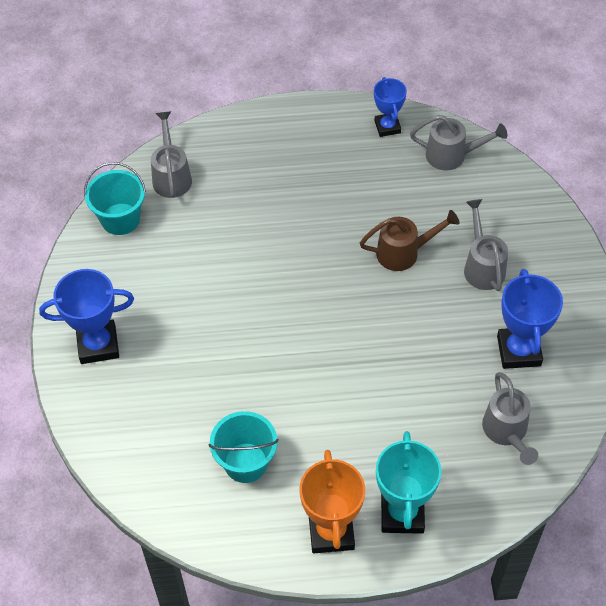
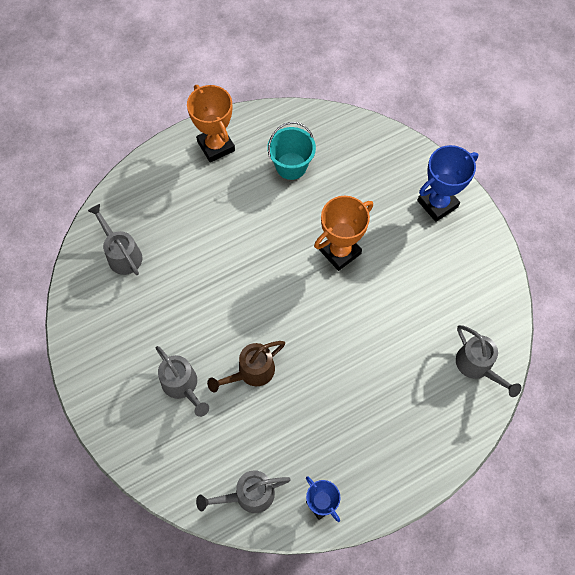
camera: 155 degrees right, 10 degrees up
turquoise bucket [84,162,146,235] -> none
turquoise trophy [376,431,441,534] -> none
blue trophy [497,269,563,369] -> none
none -> orange trophy [314,196,373,271]

